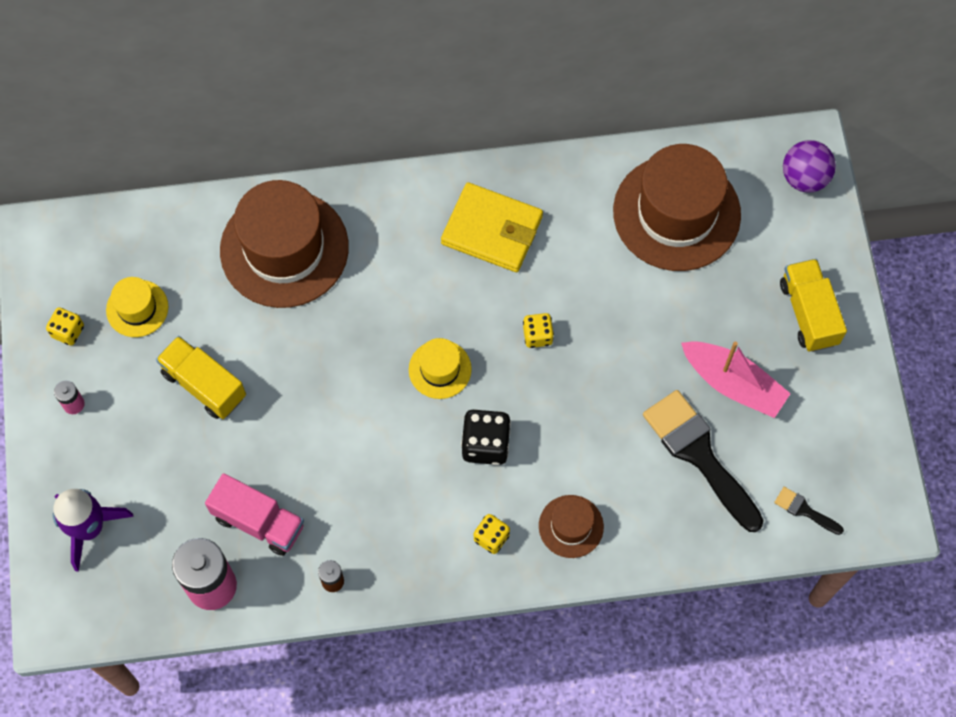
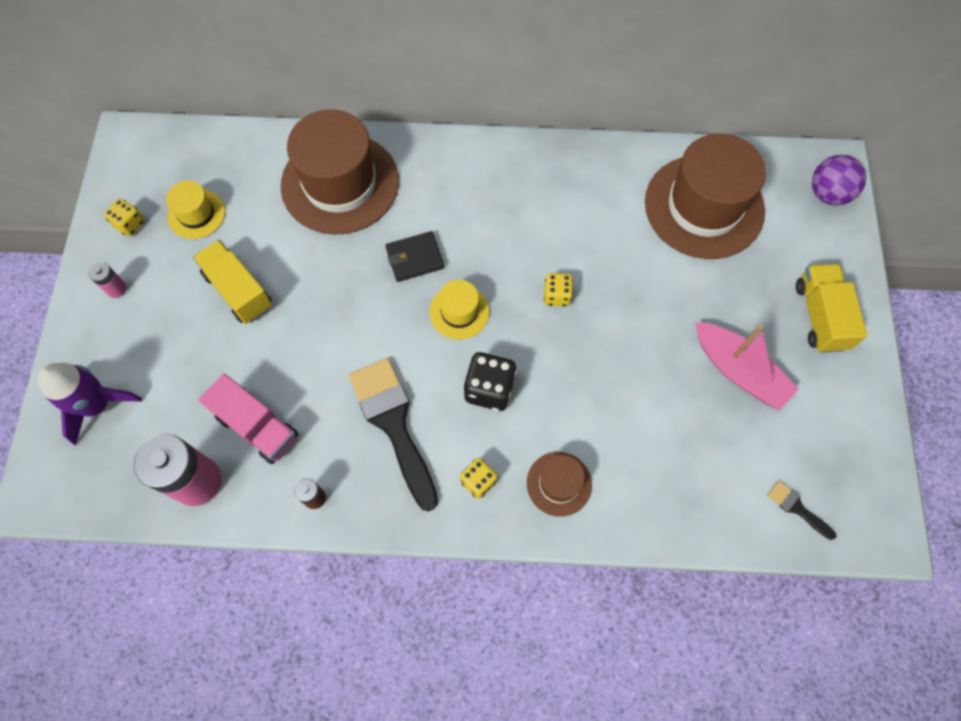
camera: 10 degrees right, 0 degrees up
yellow wallet [441,182,543,272] -> none
black brush [643,390,764,532] -> black brush moved to [349,358,438,511]
none -> black wallet [385,231,444,282]

